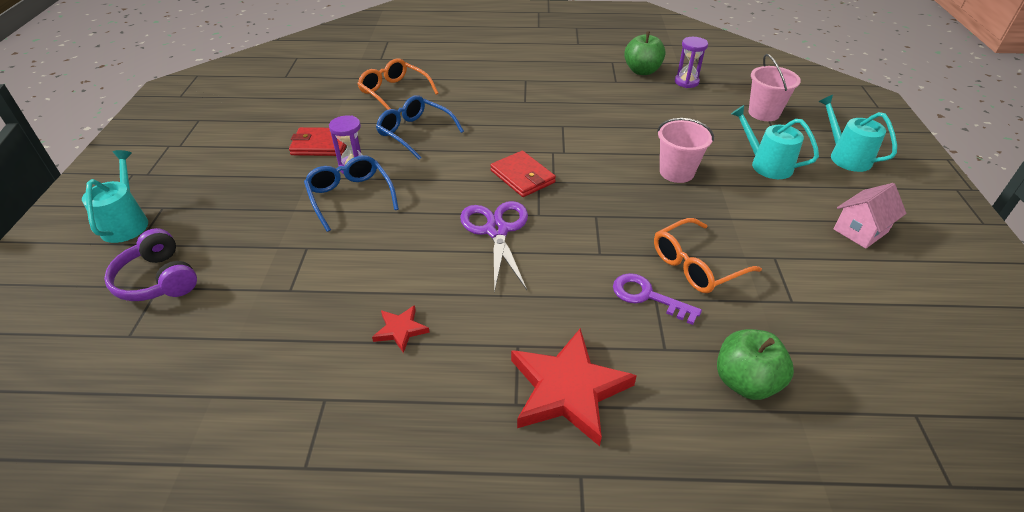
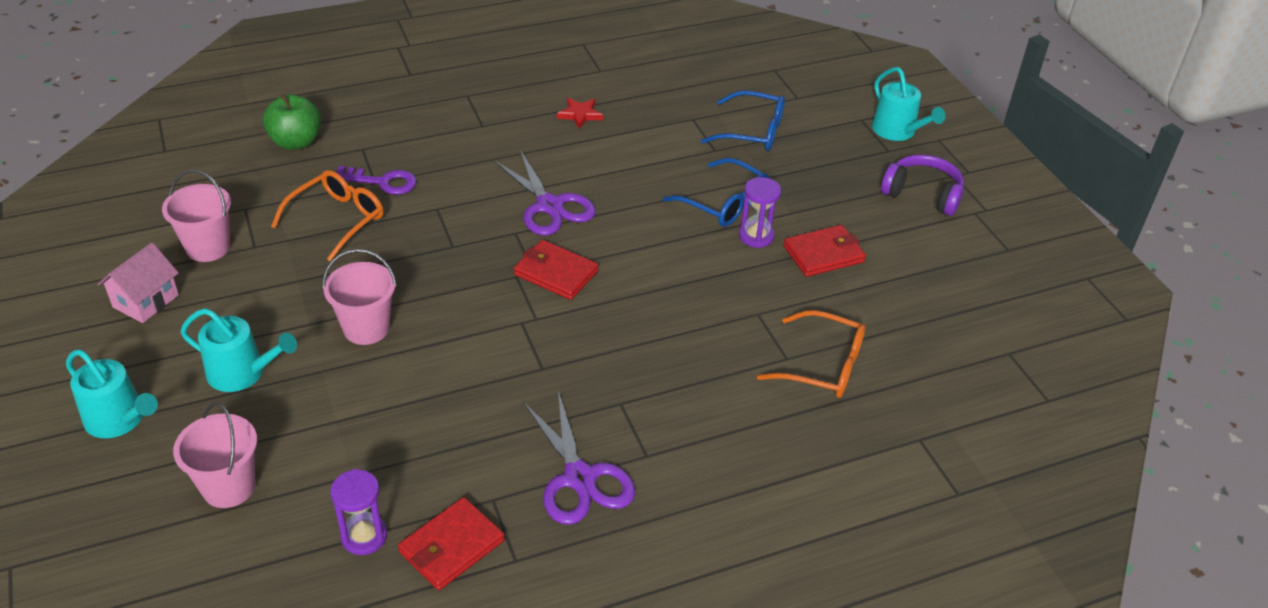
camera: 155 degrees right, 0 degrees up
purple headphones [104,228,197,301] -> purple headphones moved to [881,154,964,216]
blue glasses [376,95,464,160] -> blue glasses moved to [701,90,785,151]
red star [511,328,637,446] -> none
green apple [624,31,665,75] -> red wallet [398,497,505,590]
none -> pink bucket [162,169,231,262]
none -> purple scissors [523,391,635,525]

